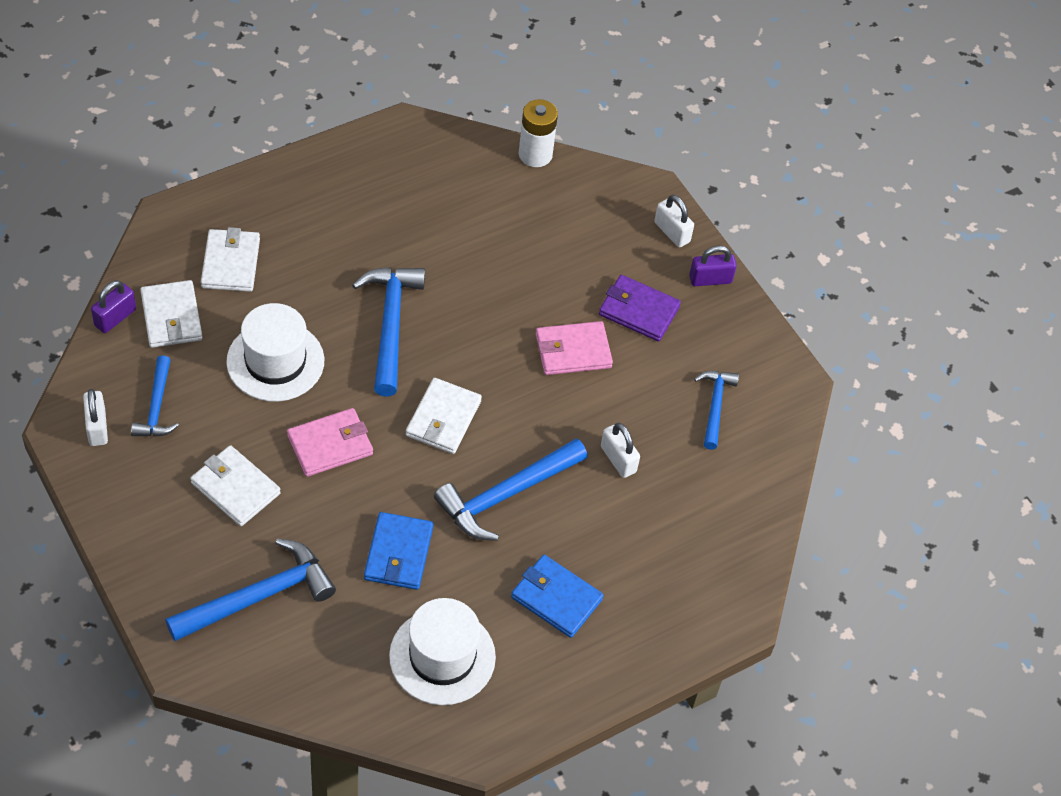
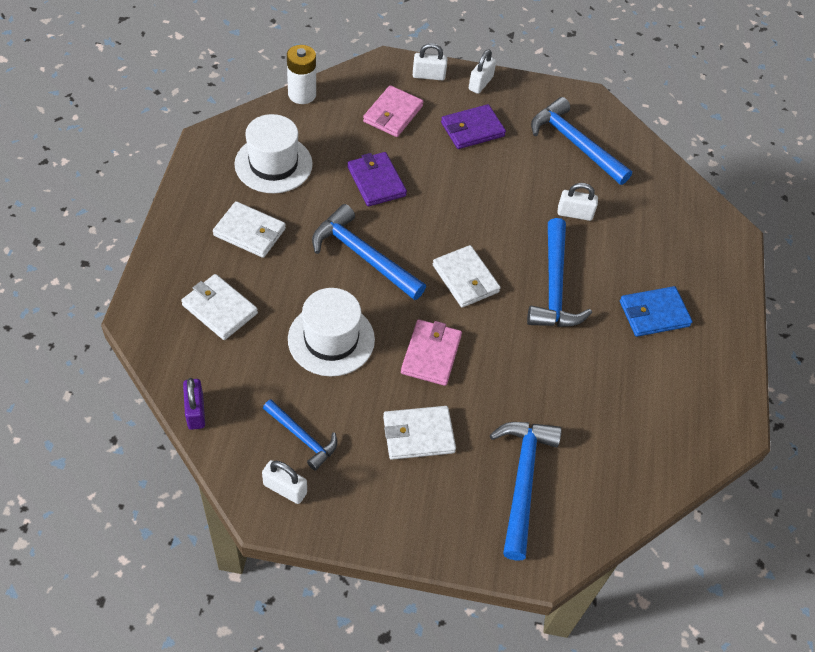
camera: 50 degrees left, 0 degrees up
white wallet [140,280,203,348] -> white wallet moved to [213,201,286,258]
blue wallet [364,512,433,590] -> none
white hat [389,598,496,705] -> white hat moved to [234,114,313,193]
pink wallet [536,321,613,375] -> pink wallet moved to [363,85,424,137]
purple padlock [689,246,737,286] -> white padlock [469,49,496,94]
blue hammer [694,371,739,450] -> blue hammer [531,97,632,185], size x1.67
none -> purple wallet [347,152,407,206]

